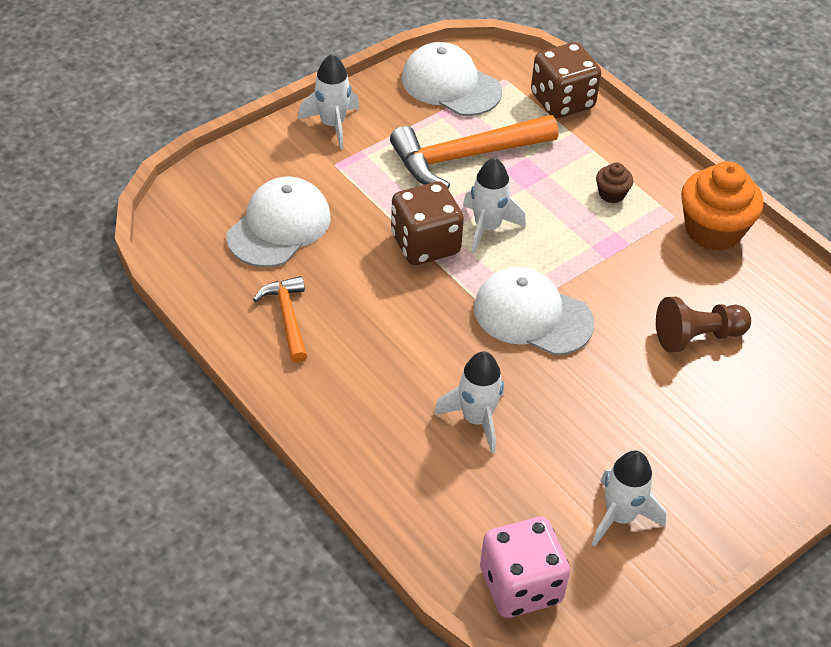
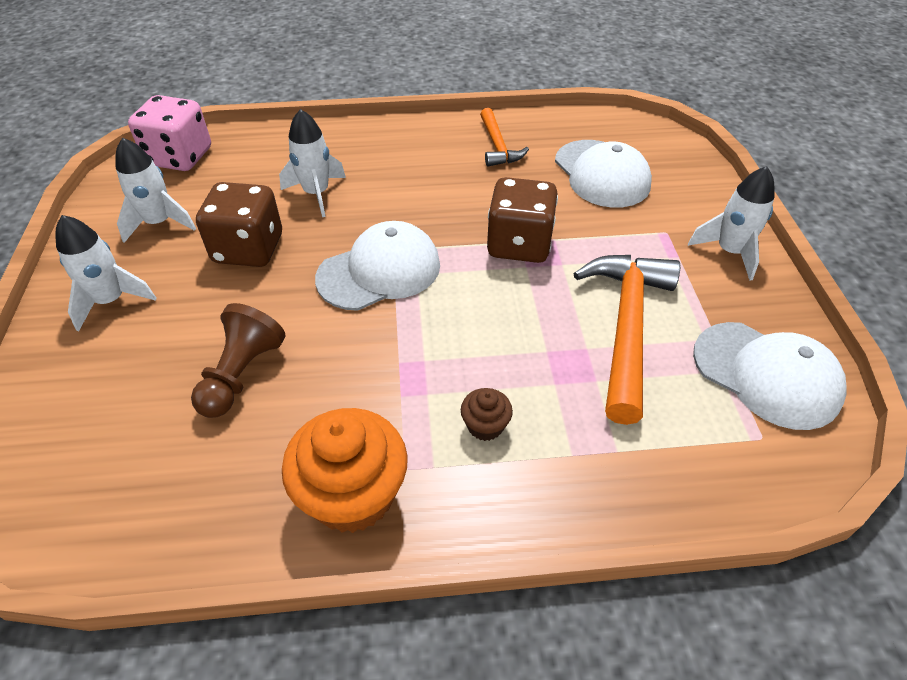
camera: 125 degrees right, 0 degrees up
orange hammer [253,276,307,363] -> orange hammer turned 60 degrees clockwise [480,108,529,167]
white cap [402,42,502,116] -> white cap turned 60 degrees clockwise [693,322,847,430]
white rocket [463,158,526,254] -> white rocket moved to [55,215,156,331]
brown dice [531,42,601,118] -> brown dice moved to [196,182,282,267]

